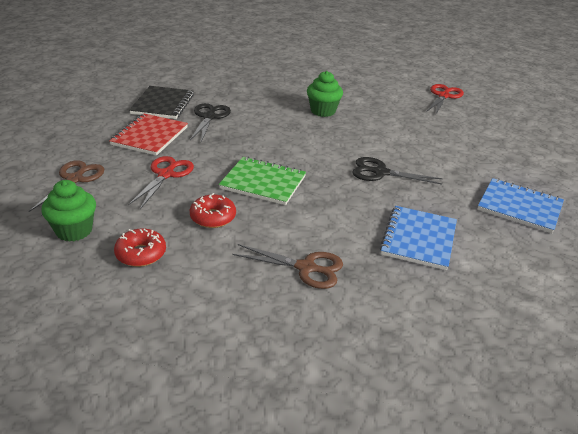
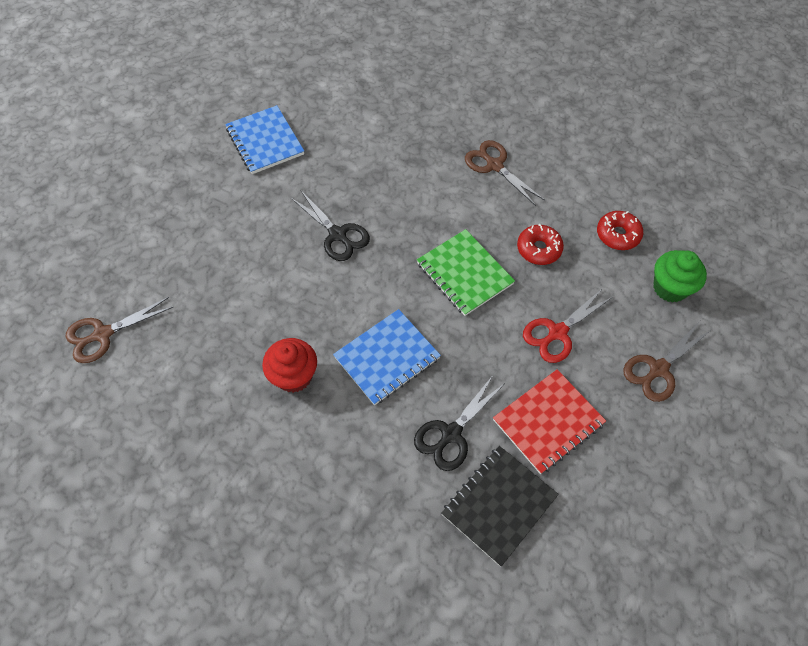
camera: 145 degrees left, 25 degrees up
green cupcake [307,71,343,117] -> red cupcake [262,338,317,393]
blue notebook [380,206,457,270] -> blue notebook moved to [333,309,441,405]
red scissors [426,84,464,114] -> brown scissors [66,297,174,363]

